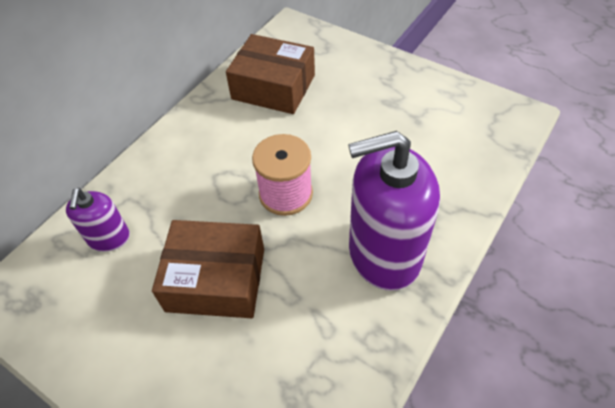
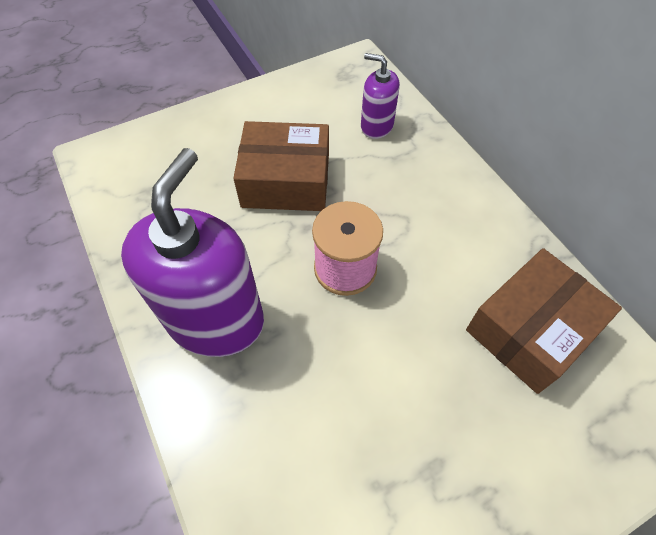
camera: 115 degrees right, 5 degrees up
brown box [152,220,264,318] -> brown box turned 60 degrees clockwise [233,121,329,211]

